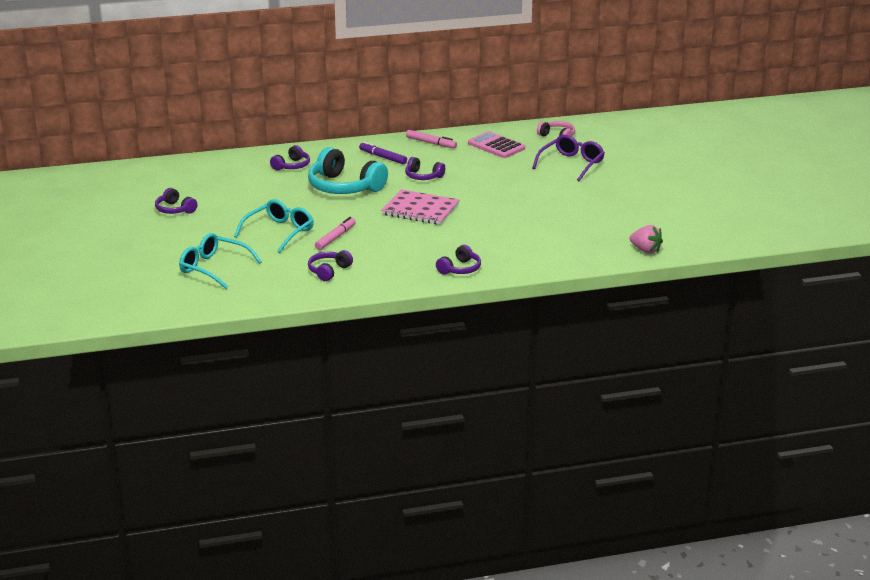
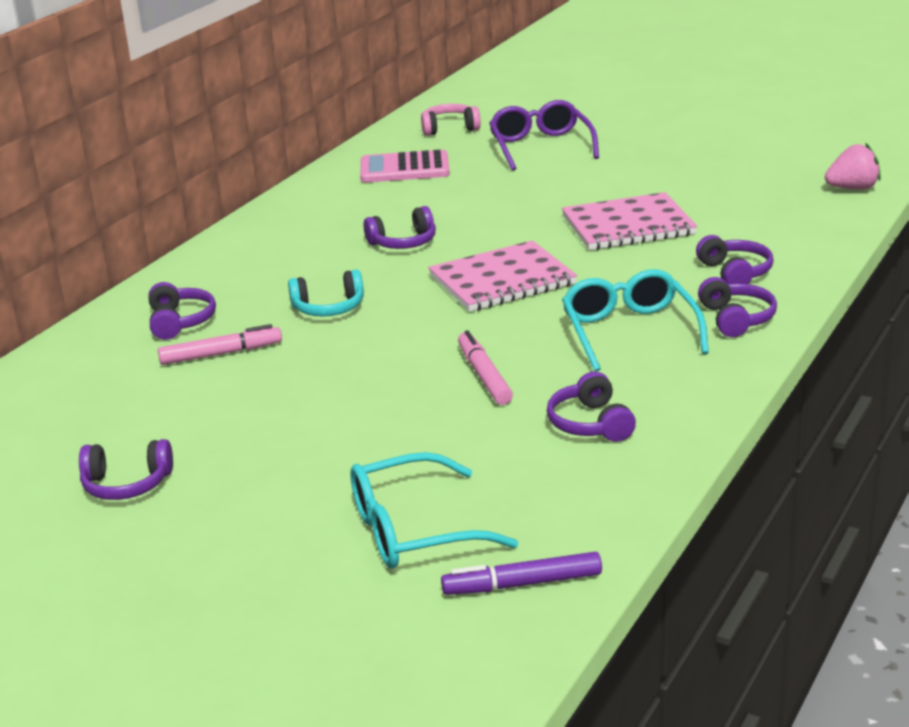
camera: 45 degrees left, 0 degrees up
turquoise glasses [234,199,314,253] -> turquoise glasses moved to [562,269,709,372]
turquoise headphones [308,147,388,194] -> turquoise headphones [288,269,364,317], size x0.52
purple marker [359,142,407,164] -> purple marker moved to [441,552,602,595]
pink marker [406,130,457,148] -> pink marker moved to [158,324,282,365]
none -> pink notebook [562,192,697,250]
none -> purple headphones [696,235,774,284]

